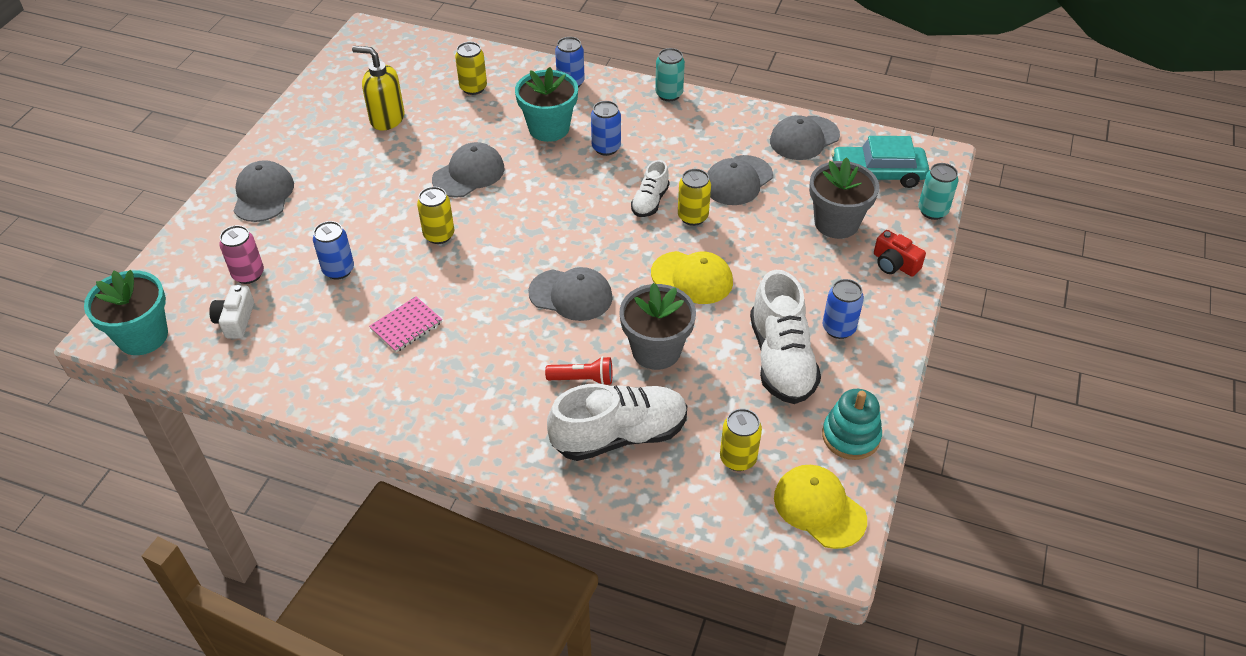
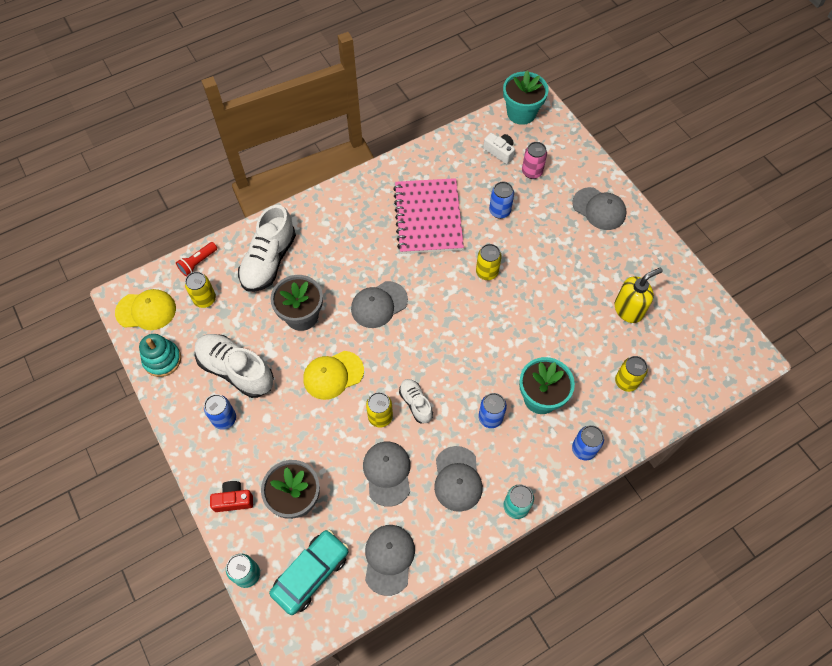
camera: 130 degrees right, 15 degrees up
pink notebook [369,296,442,352] -> pink notebook [393,178,464,254], size x2.20
grey cap [432,142,505,198] -> grey cap moved to [434,446,483,512]
red flashlight [545,356,612,385] -> red flashlight moved to [176,242,217,276]

